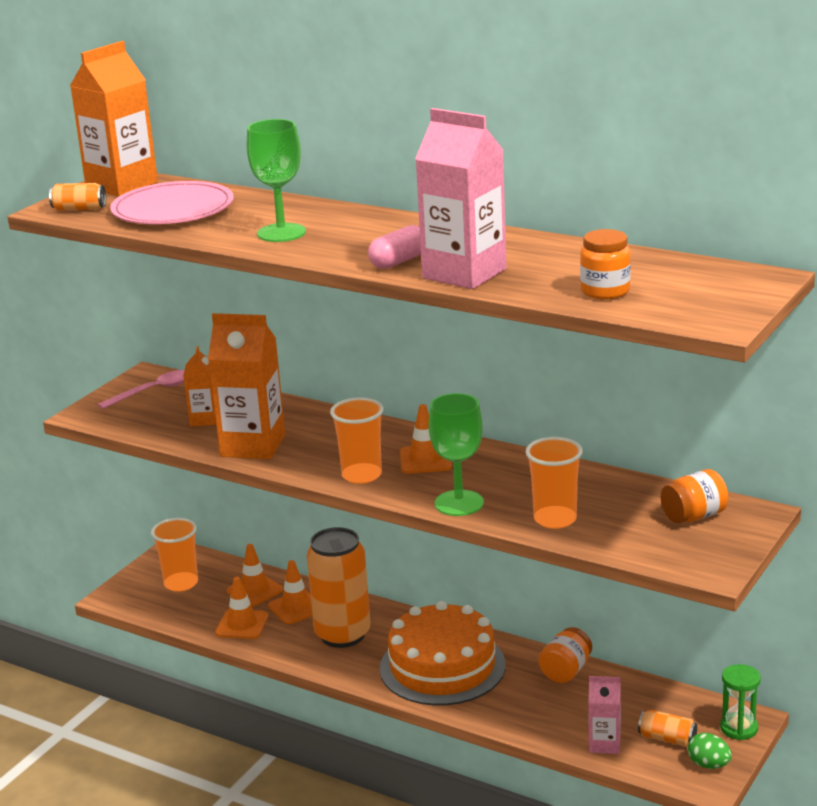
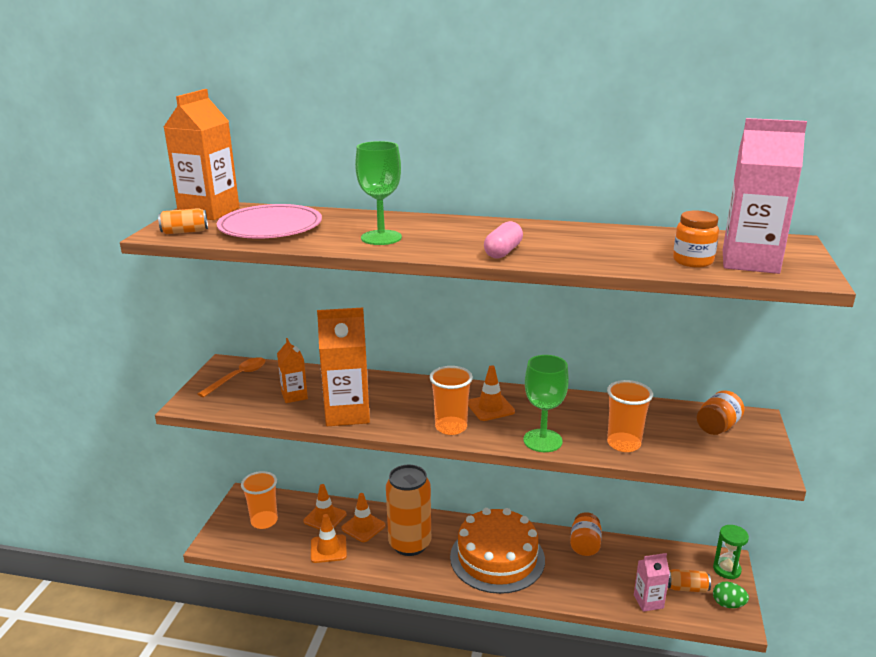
camera: 20 degrees left, 0 degrees up
pink spoon [98,370,185,409] -> orange spoon [198,357,265,397]
pink carton [415,108,507,289] -> pink carton moved to [723,118,807,274]

